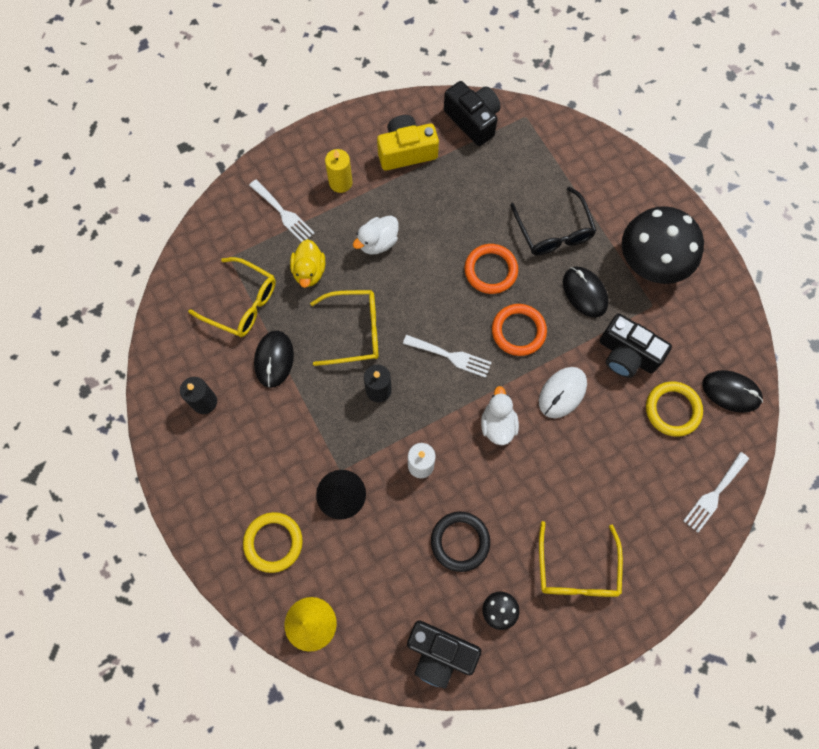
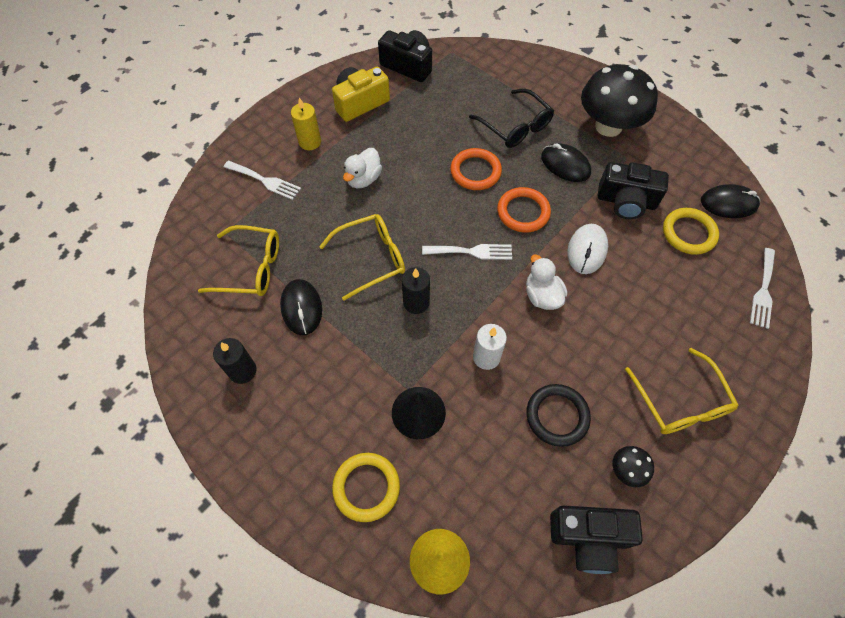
camera: 20 degrees left, 10 degrees down
yellow duck [290,239,325,288] -> none

